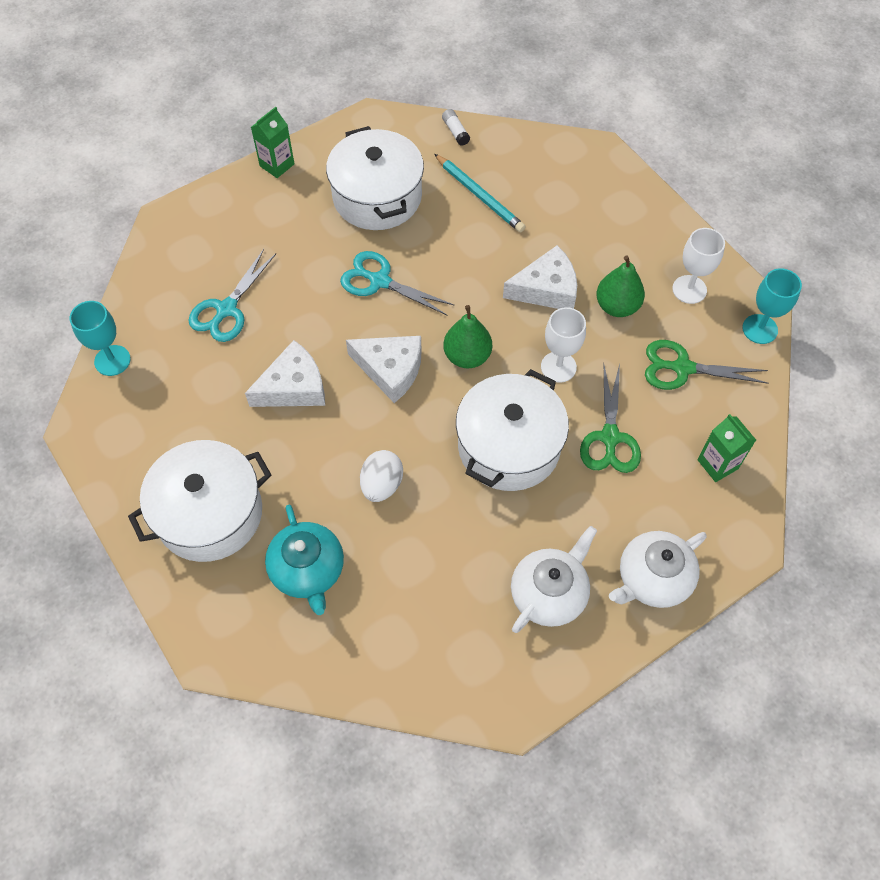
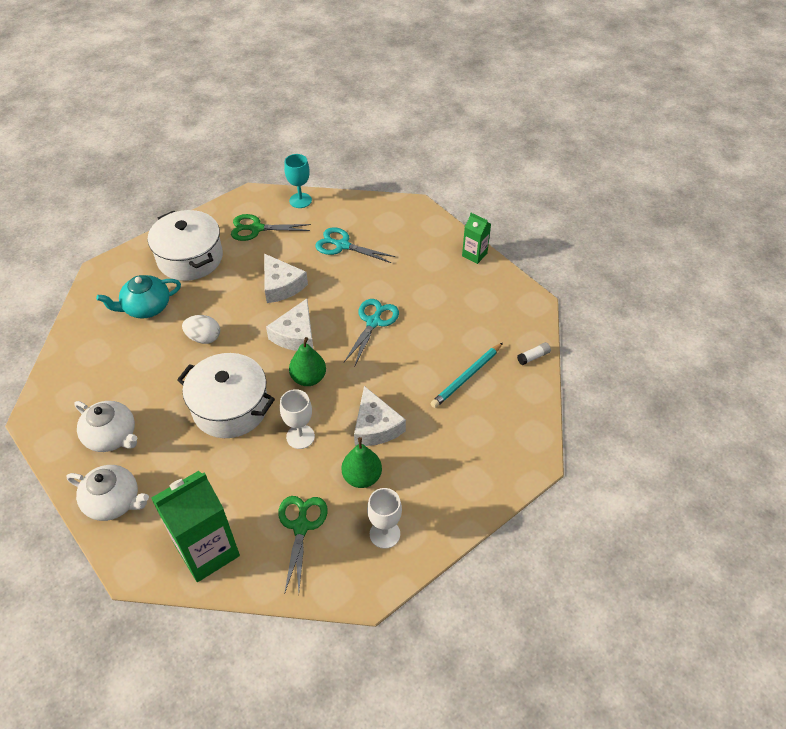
camera: 85 degrees right, 10 degrees down
white pot [326,126,424,230] -> none
green scissors [580,364,641,473] -> green scissors moved to [231,214,311,241]
white teapot [609,531,707,608] -> white teapot turned 150 degrees clockwise [67,465,149,521]
green carton [697,414,756,482] -> green carton [151,471,240,582], size x1.95
turquoise goblet [742,268,802,344] -> none

